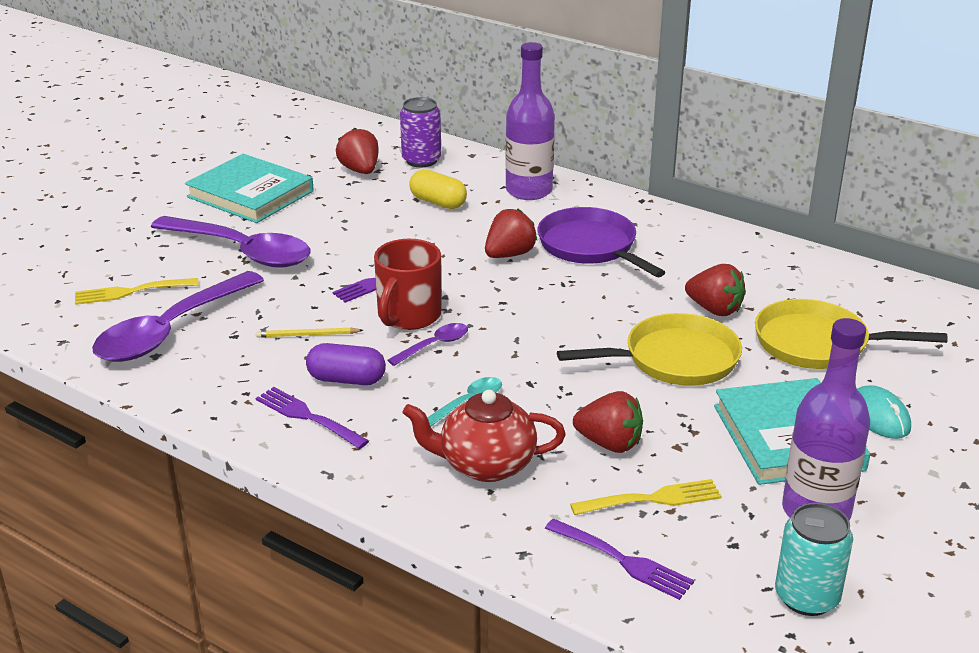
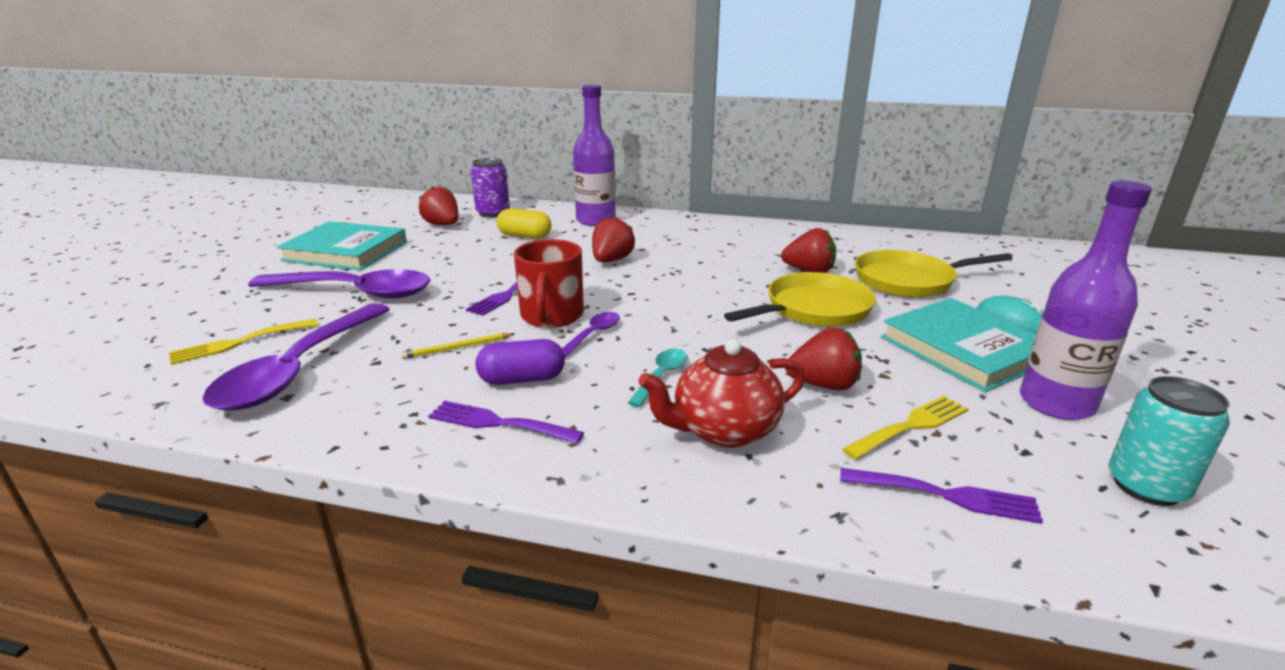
camera: 20 degrees left, 5 degrees down
purple pan [537,207,665,277] -> none

